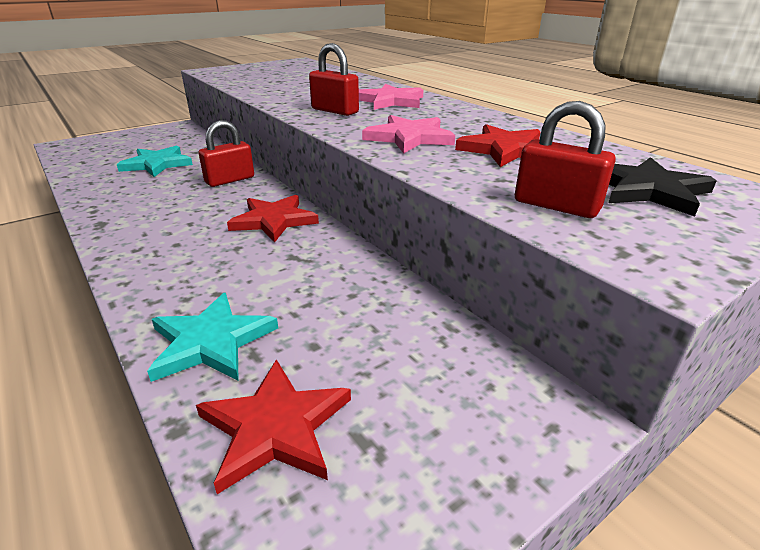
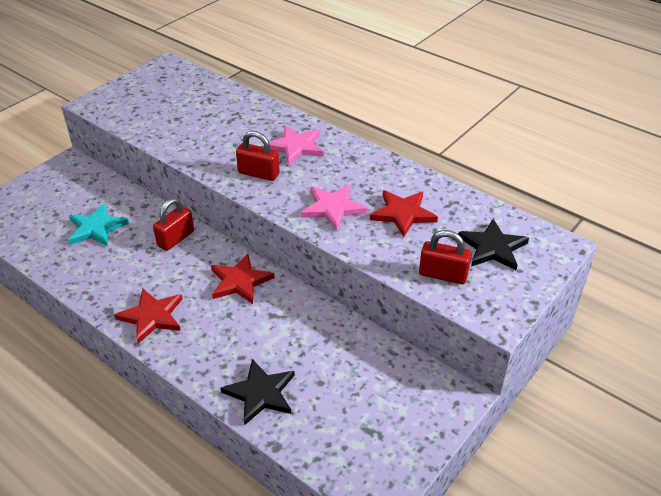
camera: 15 degrees left, 10 degrees up
turquoise star [147,293,278,382] -> black star [221,359,295,425]
red star [196,359,351,494] -> red star moved to [114,288,183,344]

